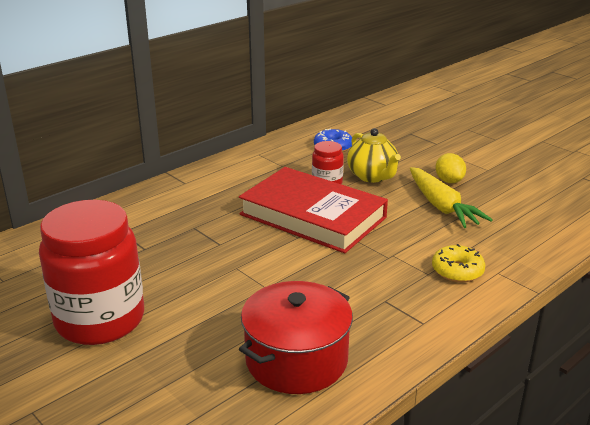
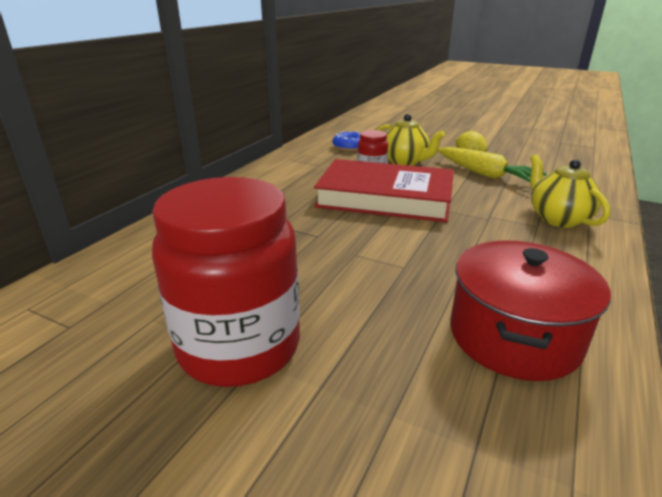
camera: 20 degrees left, 0 degrees up
yellow donut [432,244,485,282] -> yellow teapot [530,154,610,228]

